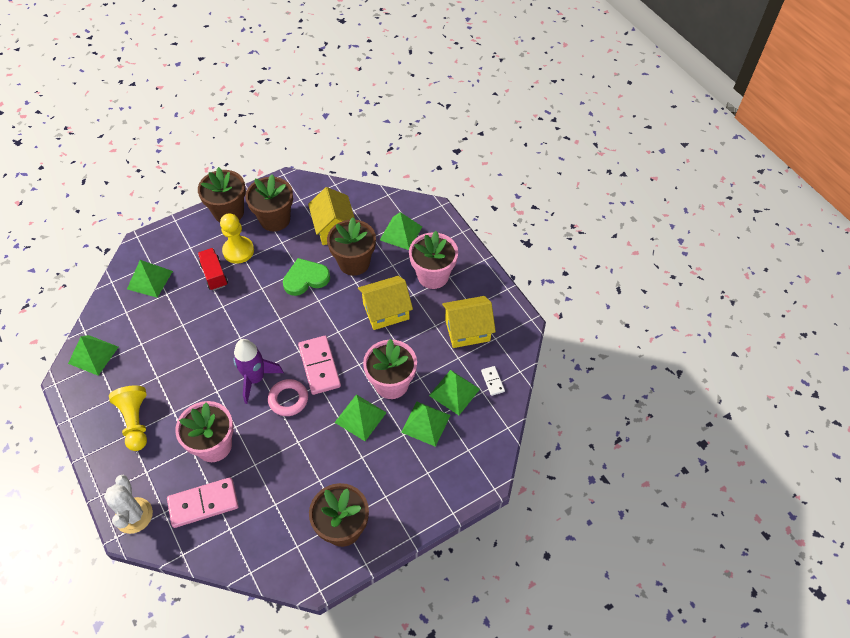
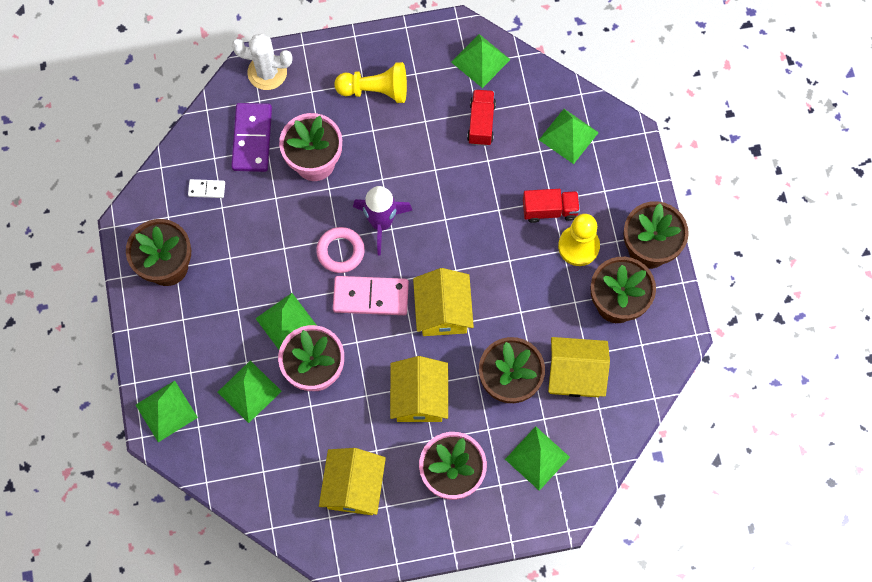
camera: 110 degrees right, 15 degrees up
pink domino [167,477,238,528] -> purple domino [231,103,272,172]
green heart [283,258,330,296] -> none
green pyramid [429,370,480,415] -> green pyramid moved to [136,381,198,442]
white domino [481,366,505,396] -> white domino moved to [188,179,225,198]
none -> yellow house [413,268,474,336]
none -> red truck [467,89,496,146]

